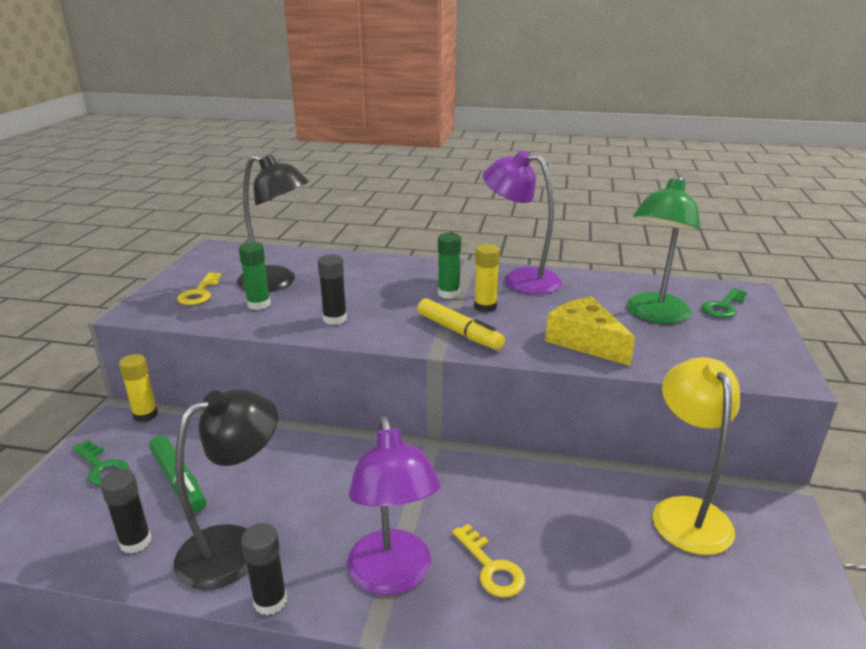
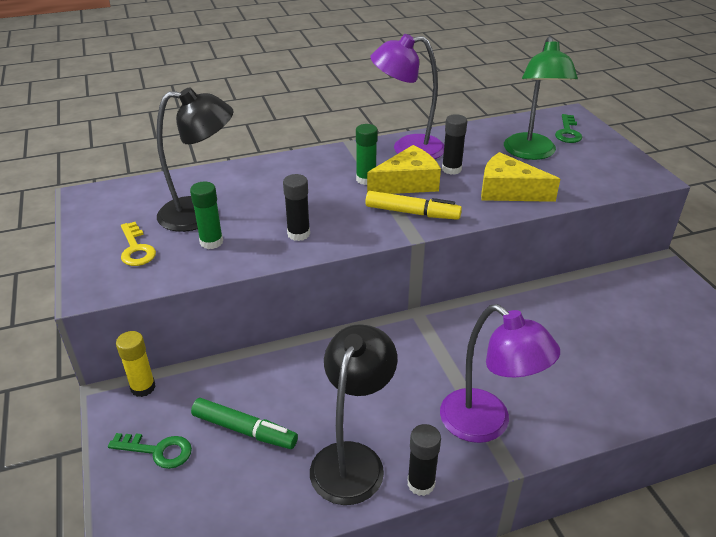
camera: 30 degrees left, 10 degrees up
black glue stick [100,469,151,554] -> black glue stick moved to [442,114,467,175]
yellow key [452,524,525,598] -> none
yellow glue stick [474,244,500,312] -> yellow cheese [367,145,441,194]
yellow lamp [653,357,740,555] -> none

